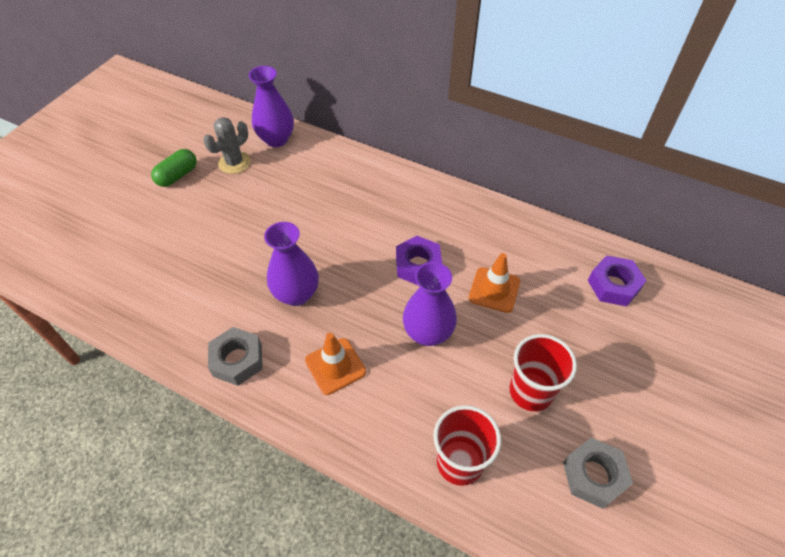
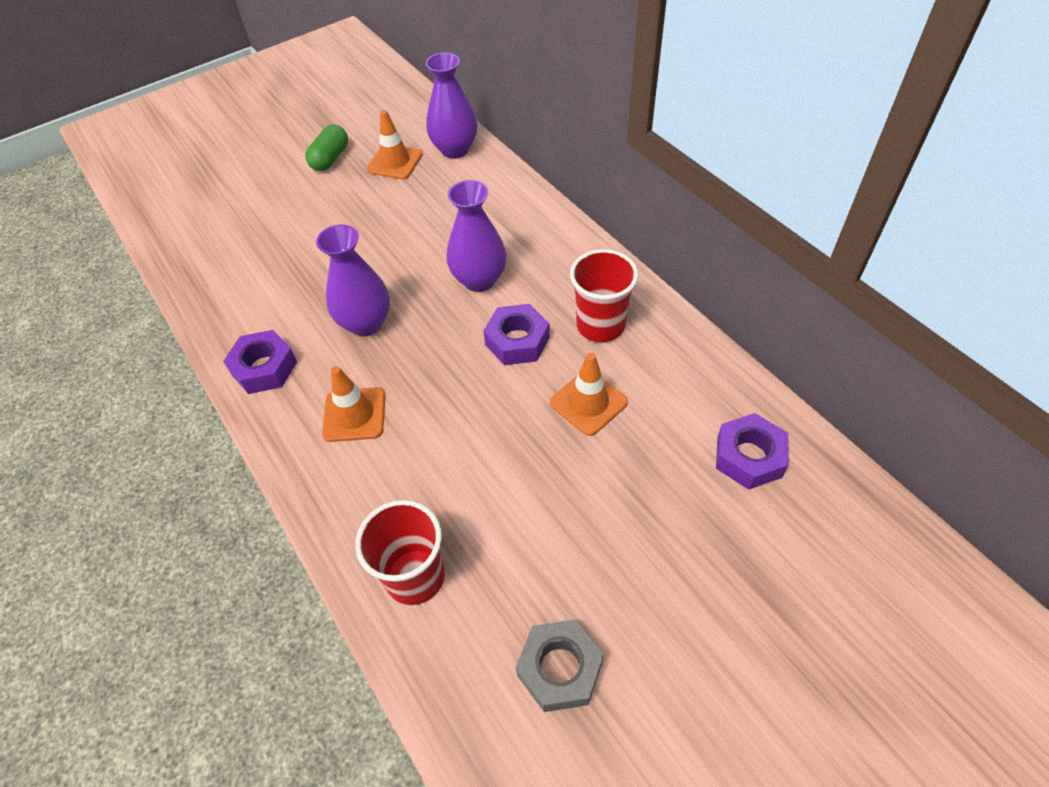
camera: 30 degrees right, 0 degrees up
green capsule [151,149,197,187] -> green capsule turned 45 degrees counterclockwise [305,125,348,171]
grey cactus [203,117,251,174] -> orange traffic cone [367,110,423,179]
grey nut [208,327,263,386] -> purple nut [223,330,297,394]
purple vase [403,262,457,346] -> purple vase moved to [446,180,506,292]
red cup [509,334,577,411] -> red cup moved to [570,249,638,342]

